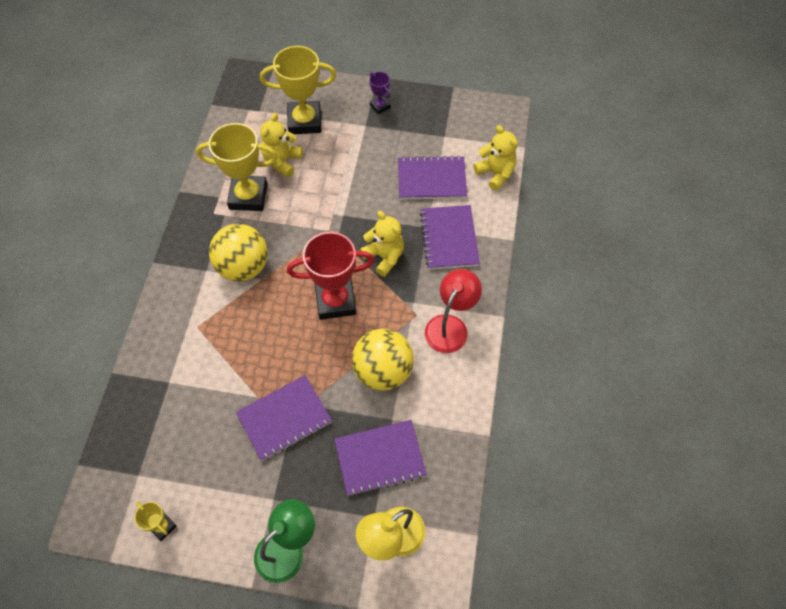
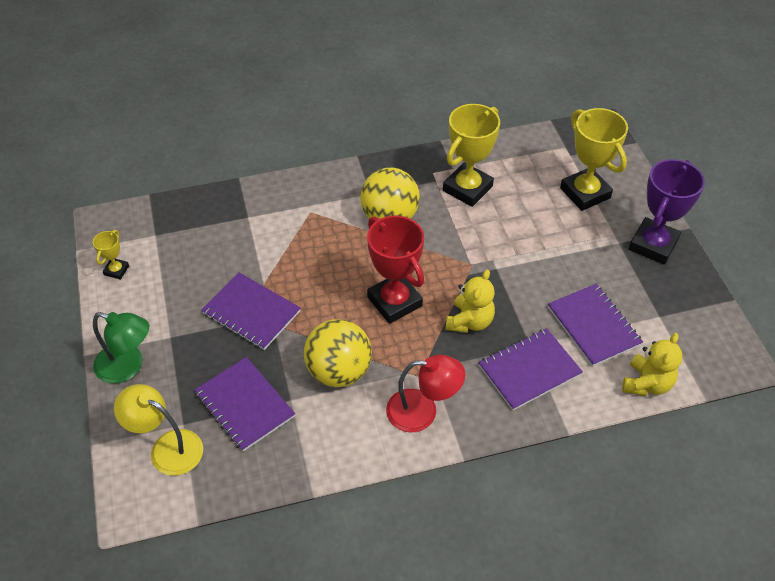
camera: 65 degrees right, 10 degrees down
yellow trophy [196,123,277,211] -> yellow trophy turned 60 degrees clockwise [443,104,500,207]
yellow teddy bear [260,113,303,177] -> none
purple trophy [369,72,391,114] -> purple trophy [629,159,705,265], size x2.09

